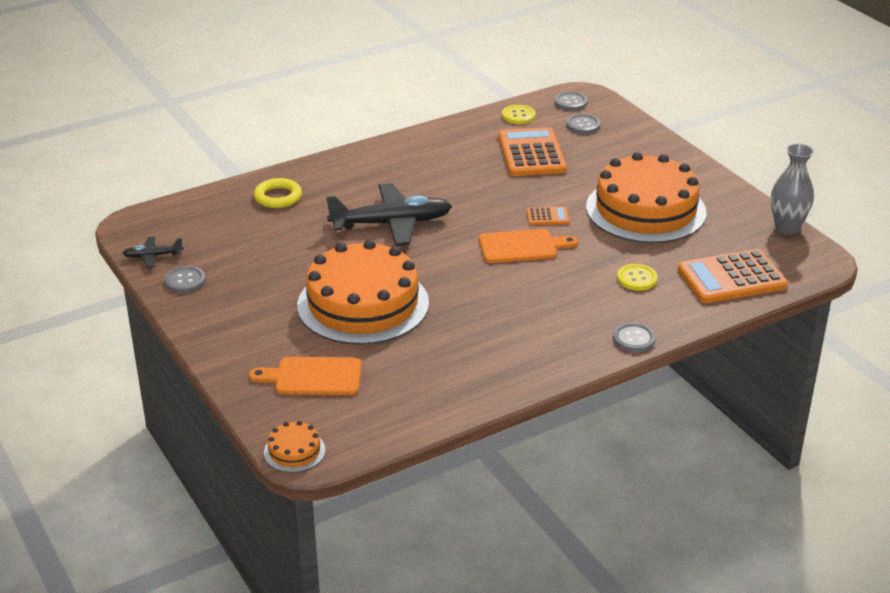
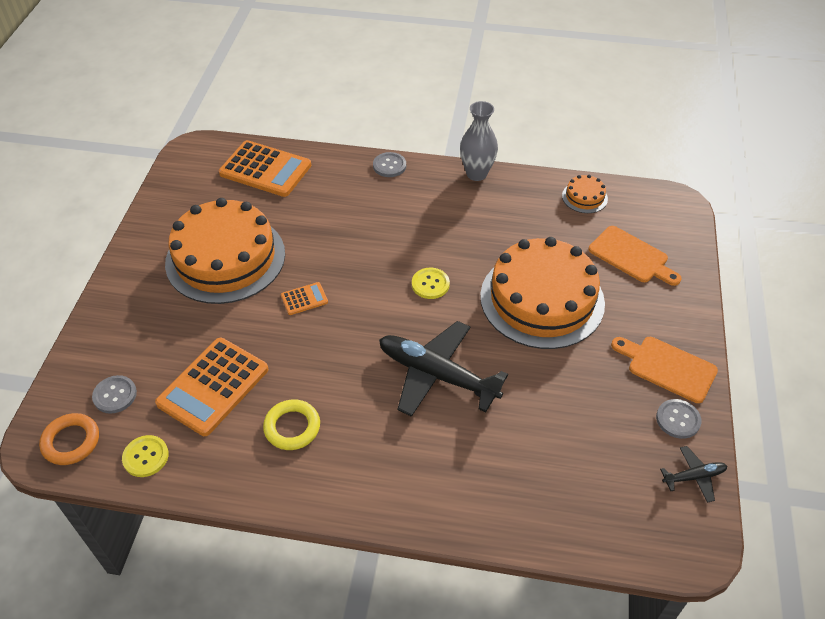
camera: 140 degrees left, 15 degrees up
black plane [123,236,183,267] -> black plane turned 45 degrees counterclockwise [660,446,727,503]
yellow ring [254,178,302,208] -> yellow ring moved to [263,399,320,450]
orange cake [264,421,325,473] -> orange cake moved to [562,175,608,213]
orange cutting board [479,229,578,263] -> orange cutting board moved to [611,337,718,403]
orange calculator [527,207,569,225] -> orange calculator turned 120 degrees clockwise [281,282,328,315]
grey button [554,92,588,111] -> orange ring [39,413,99,465]
yellow button [617,264,658,291] -> yellow button moved to [412,268,450,299]
grey vase [771,144,814,235] -> grey vase moved to [460,101,498,181]

